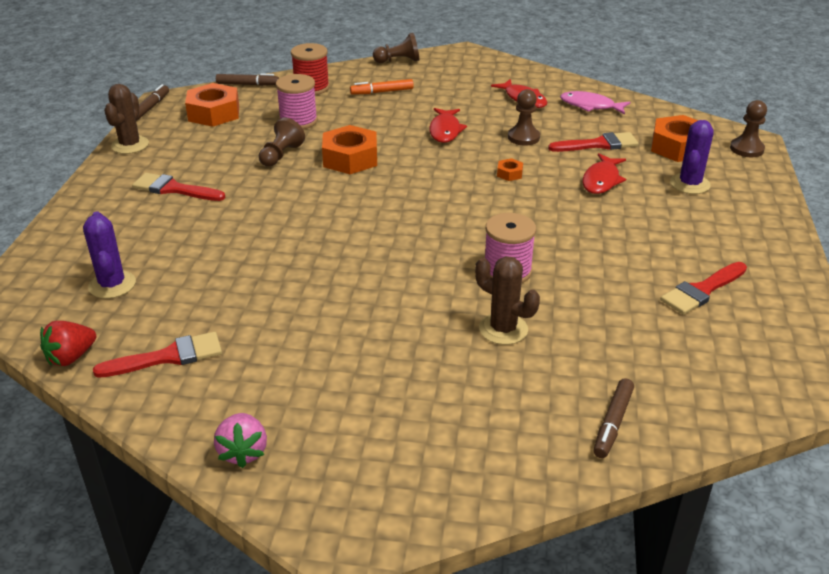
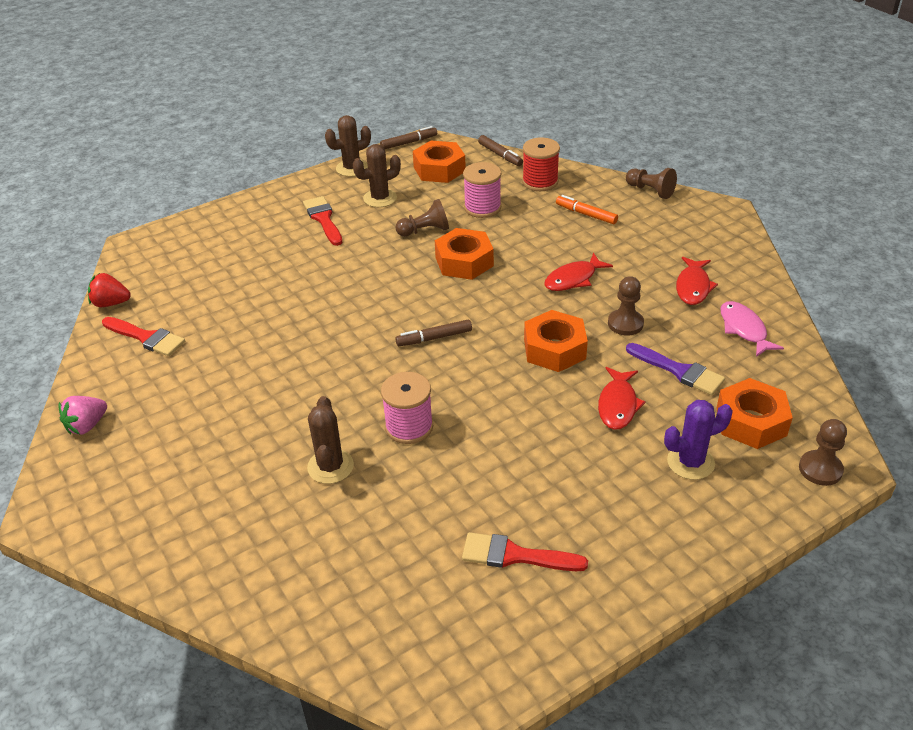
camera: 50 degrees right, 5 degrees up
purple cactus [83,211,136,299] -> none
orange nut [497,158,523,181] -> orange nut [524,310,588,372], size x2.23
red brush [548,132,639,152] -> purple brush [626,343,725,395]
red fish [583,153,626,194] -> red fish turned 60 degrees counterclockwise [598,367,646,430]
brown marker [593,378,634,458] -> brown marker moved to [395,320,472,346]
none -> brown cactus [353,144,401,207]

